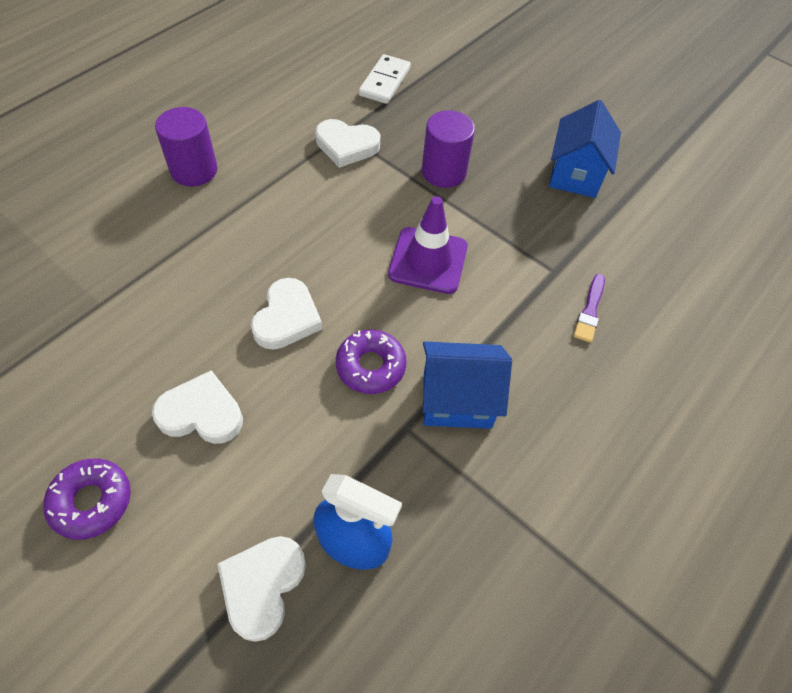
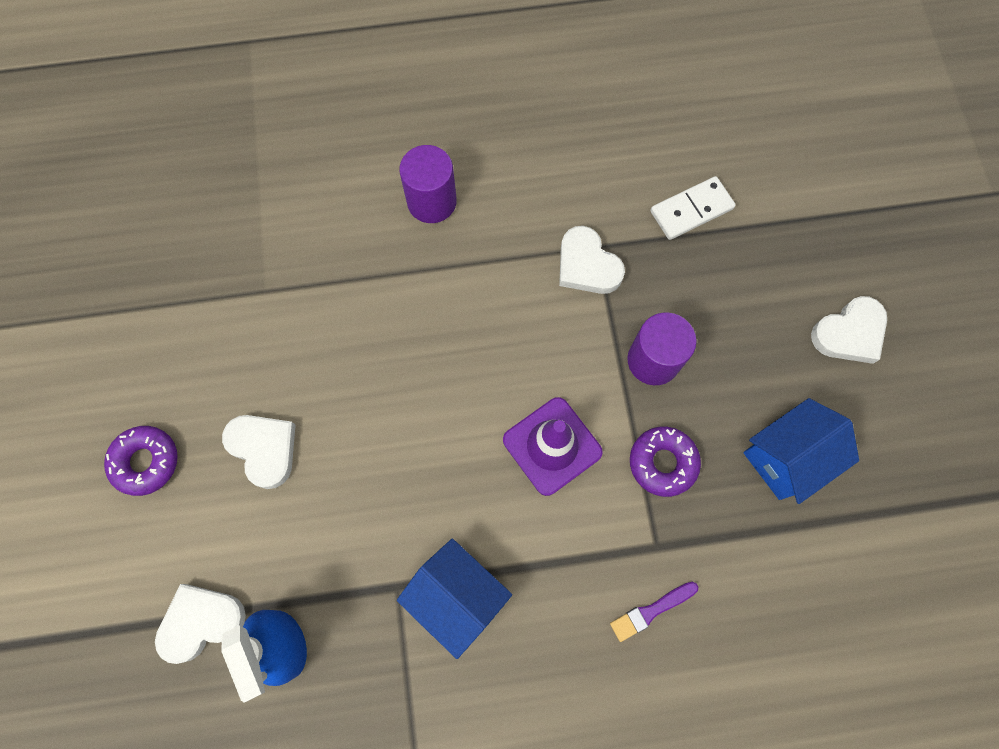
camera: 45 degrees right, 15 degrees up
white heart [251,278,322,350] -> white heart moved to [811,296,887,364]
purple donut [336,330,407,394] -> purple donut moved to [630,427,701,497]

